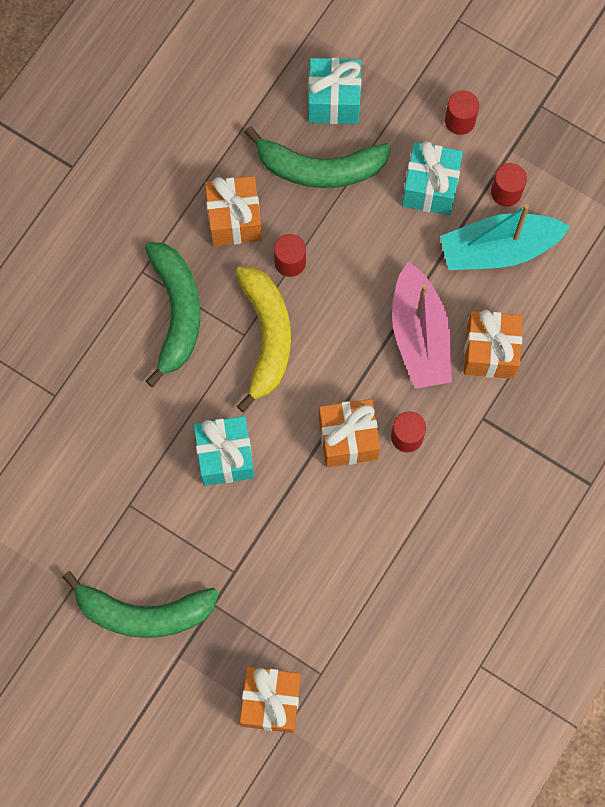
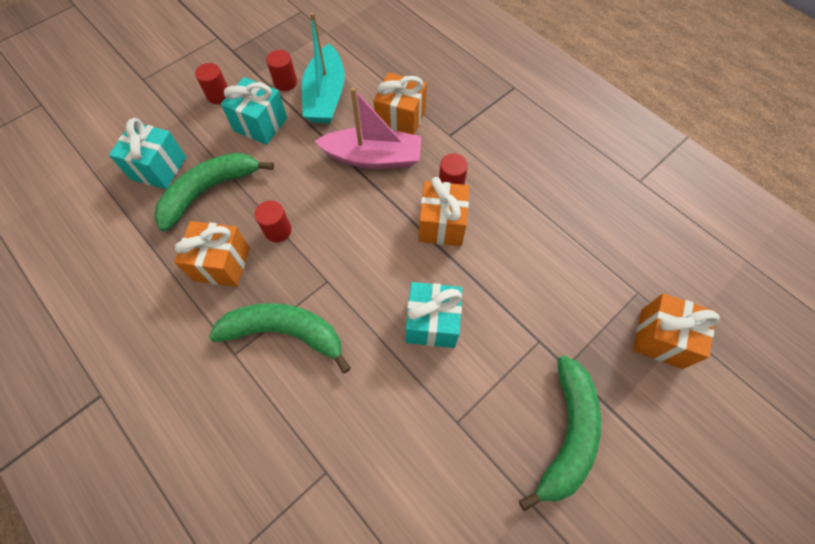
camera: 75 degrees left, 10 degrees down
yellow banana [235,266,291,412] -> none
green banana [245,126,391,188] -> green banana turned 150 degrees counterclockwise [154,153,274,231]

